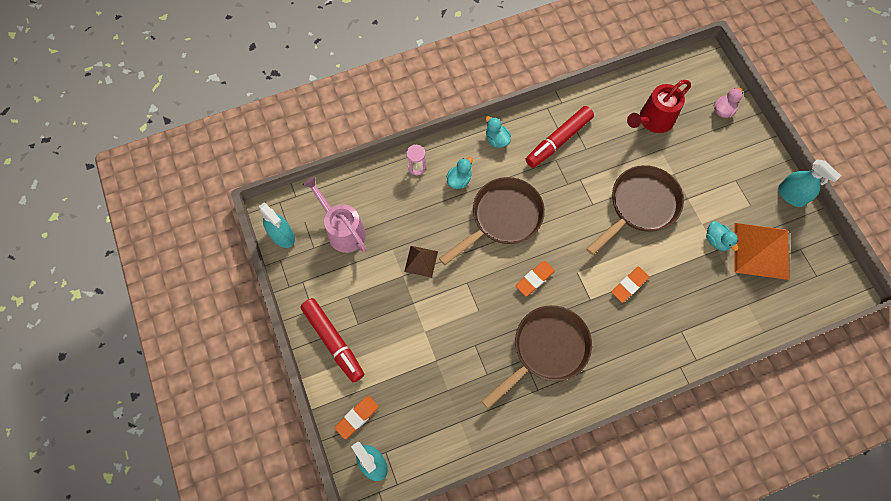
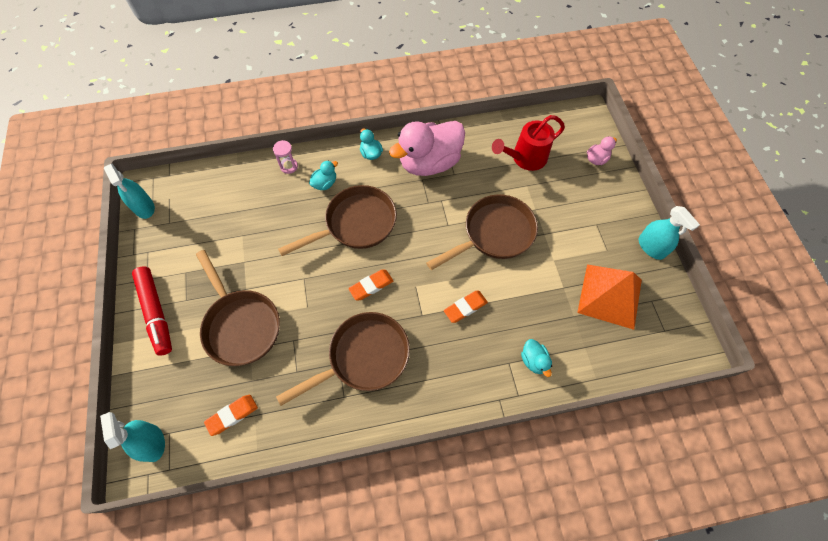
camera: 10 degrees right, 5 degrees down
pink watering can [303,176,367,253] -> none
orange eraser [334,396,379,439] -> orange eraser moved to [204,395,258,436]
brown pyramid [404,246,438,278] -> none
red marker [526,106,594,168] -> pink duck [389,121,465,176]
turquoise duck [706,221,738,251] -> turquoise duck moved to [521,339,552,377]
none -> brown pan [196,250,280,366]

